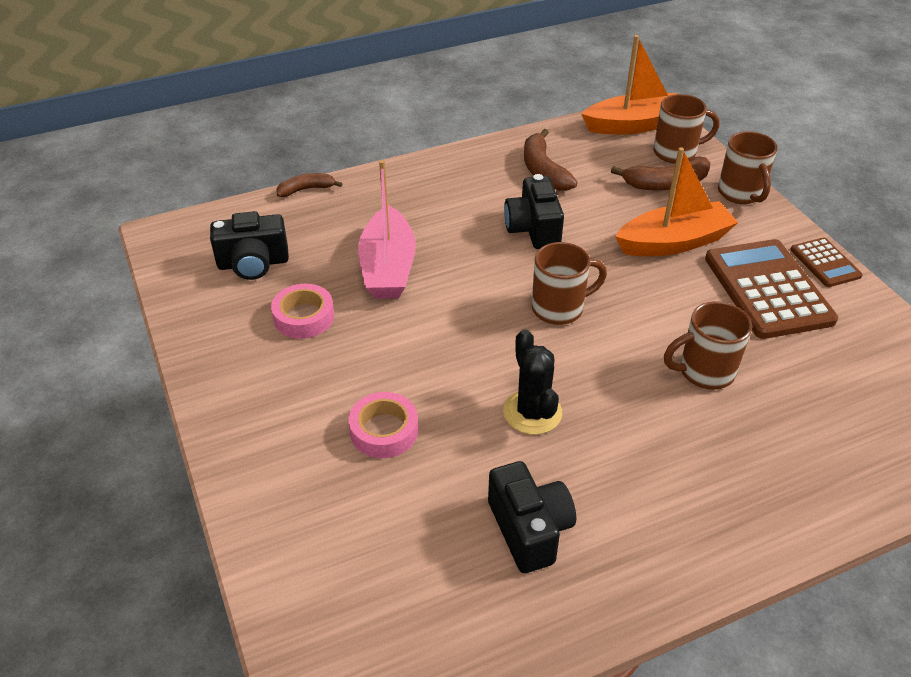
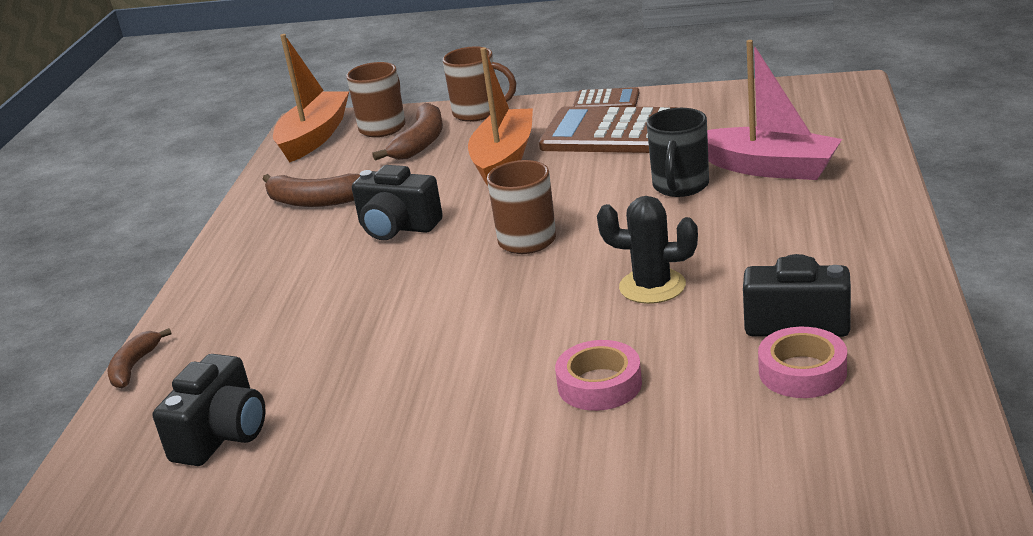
camera: 55 degrees left, 15 degrees down
pink tape [271,284,334,339] -> pink tape moved to [758,327,847,398]
pink boat [358,160,416,299] -> pink boat moved to [707,40,842,180]
brown mug [664,301,752,390] -> black mug [647,108,709,197]

